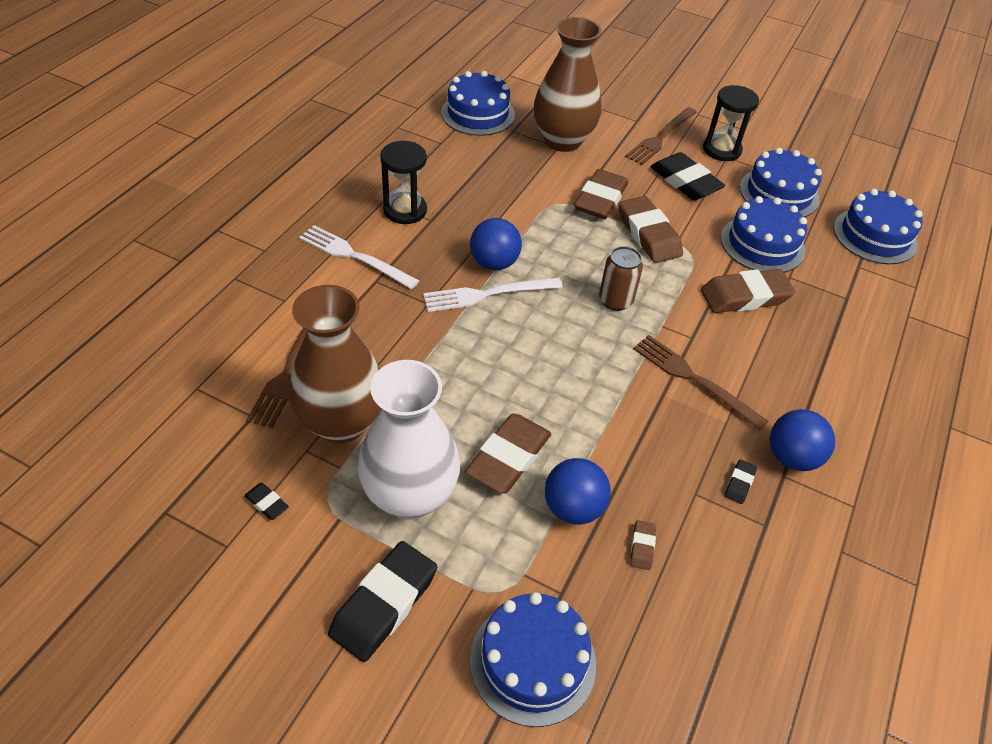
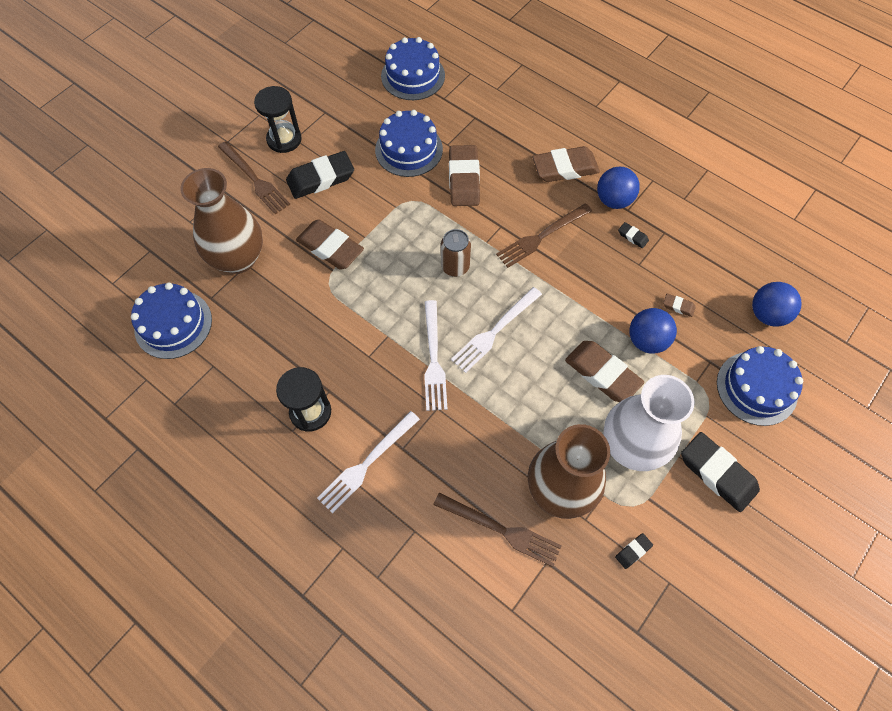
camera: 75 degrees left, 15 degrees up
blue ball [470,218,522,270] -> blue ball moved to [752,282,802,327]
brown eraser [618,196,683,263] -> brown eraser moved to [532,146,600,182]
blue cake [740,148,822,217] -> none
none -> white fork [451,287,542,373]

